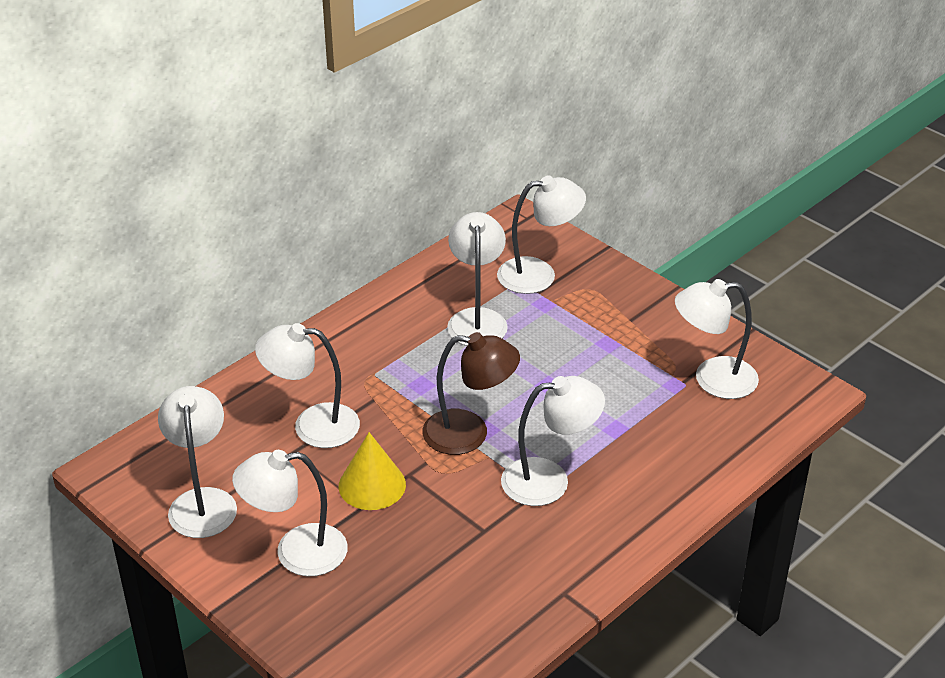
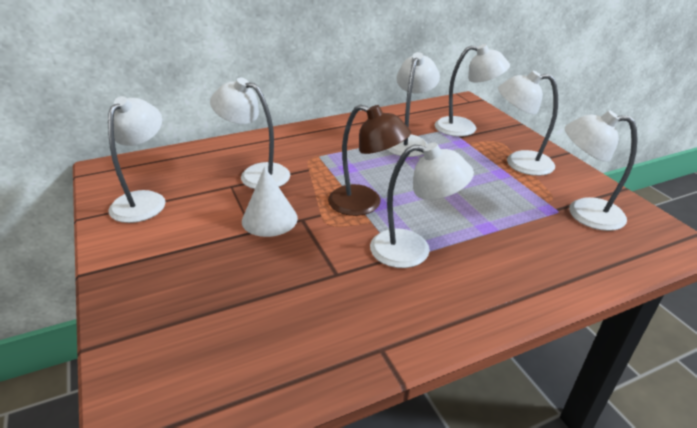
camera: 20 degrees right, 5 degrees down
white lamp [232,450,348,576] -> white lamp moved to [498,71,558,176]
yellow cone [339,432,406,510] -> white cone [242,167,298,237]

